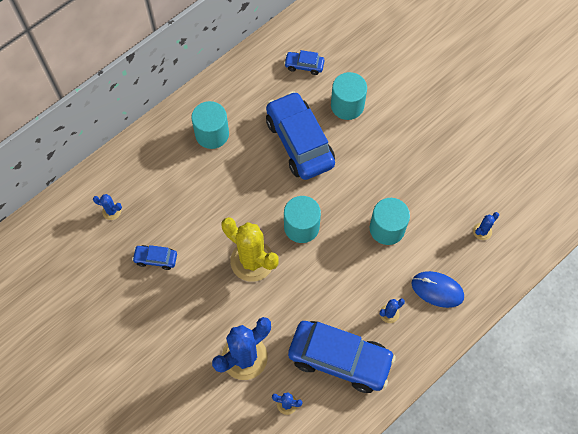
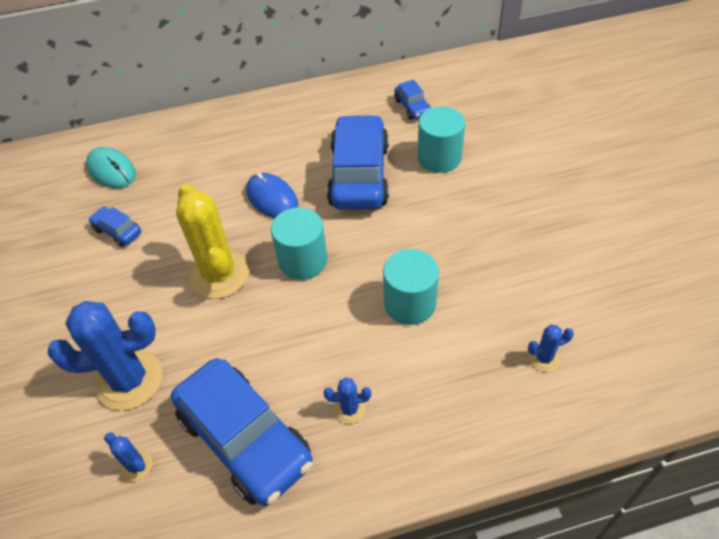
camera: 30 degrees right, 15 degrees down
blue cactus [93,194,122,220] -> turquoise mouse [86,147,136,188]
turquoise cylinder [191,101,229,149] -> none
blue car [284,50,325,75] -> blue car turned 150 degrees counterclockwise [394,80,431,120]
blue mouse [412,271,464,308] -> blue mouse moved to [246,172,298,218]

